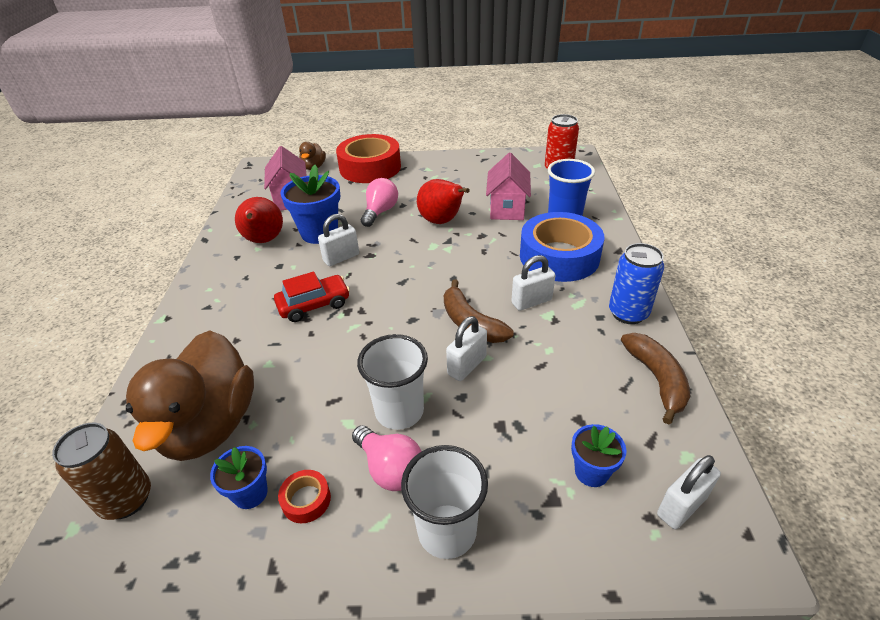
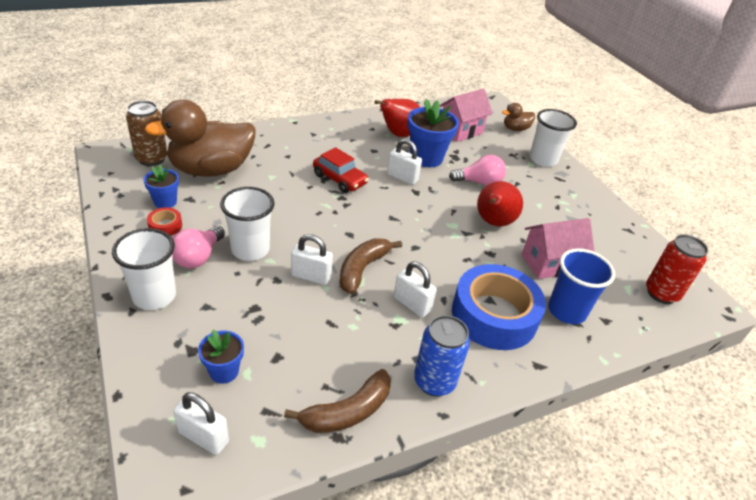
camera: 60 degrees right, 0 degrees up
red tape [336,134,401,183] -> white cup [529,109,577,167]

